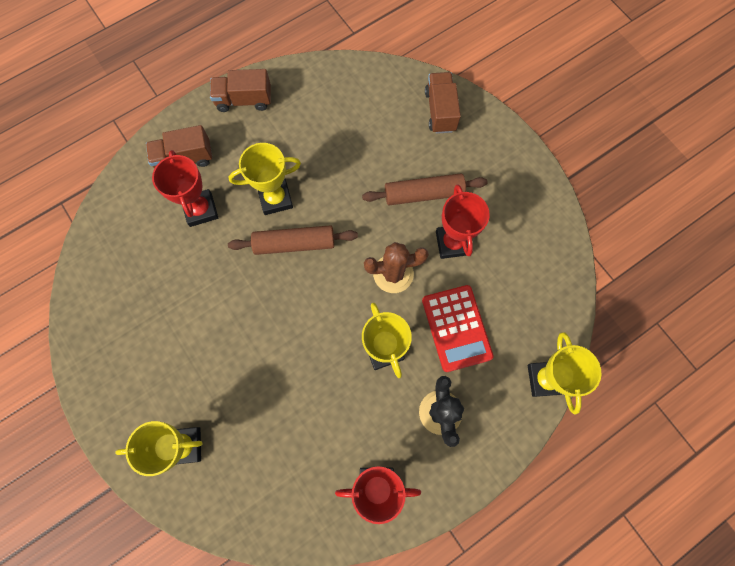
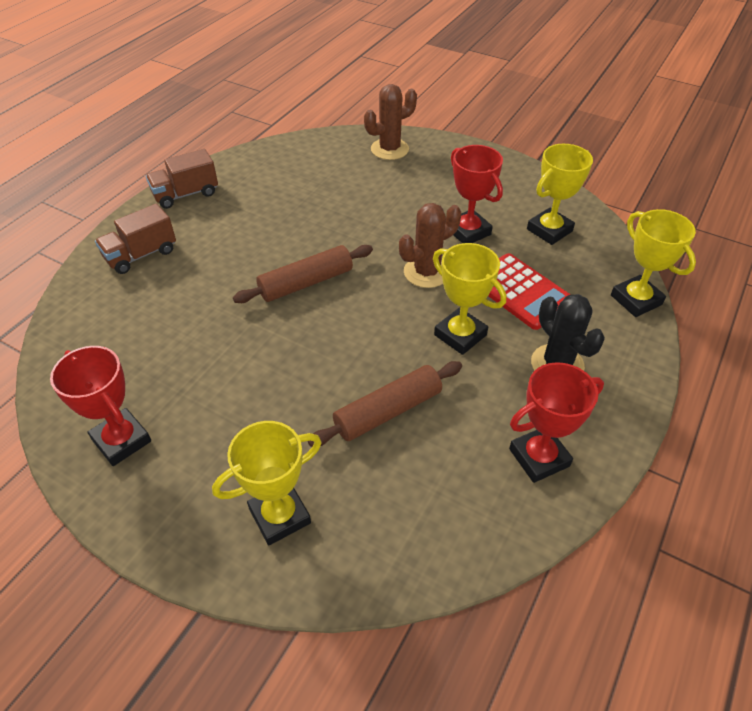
camera: 25 degrees left, 25 degrees down
red trophy [152,150,218,227] -> red trophy moved to [50,346,151,466]
yellow trophy [229,143,301,215] -> yellow trophy moved to [527,144,593,245]
brown rolling pin [362,173,488,205] -> brown rolling pin moved to [308,361,462,447]
brown truck [425,72,461,134] -> brown cactus [364,84,417,160]

